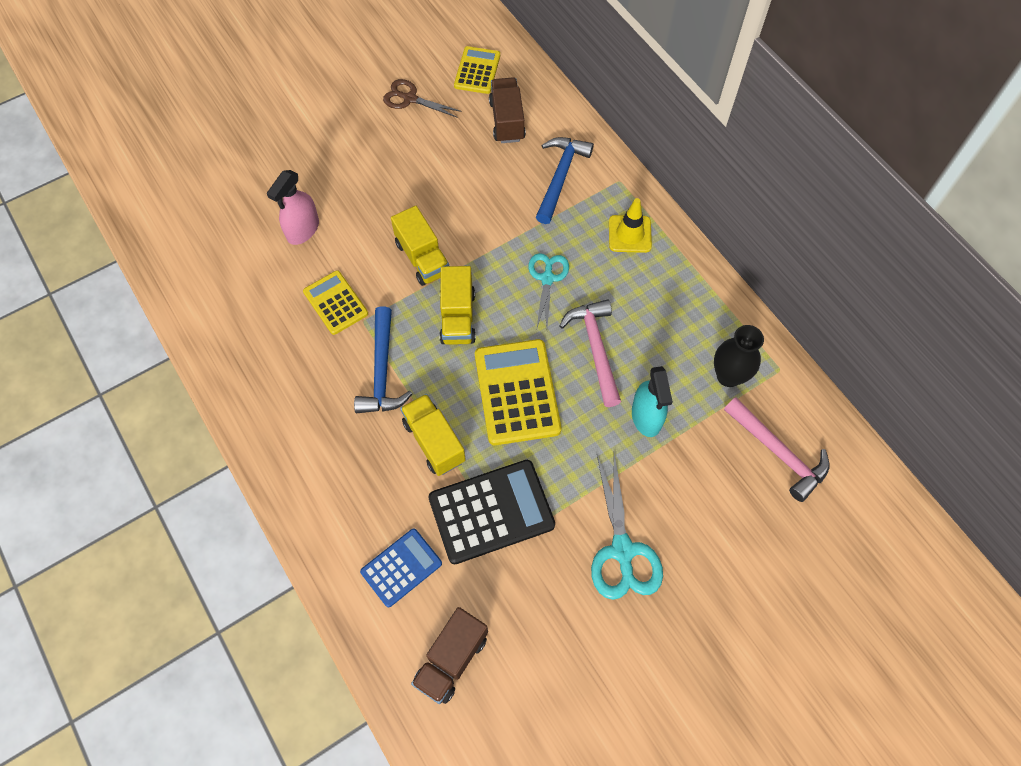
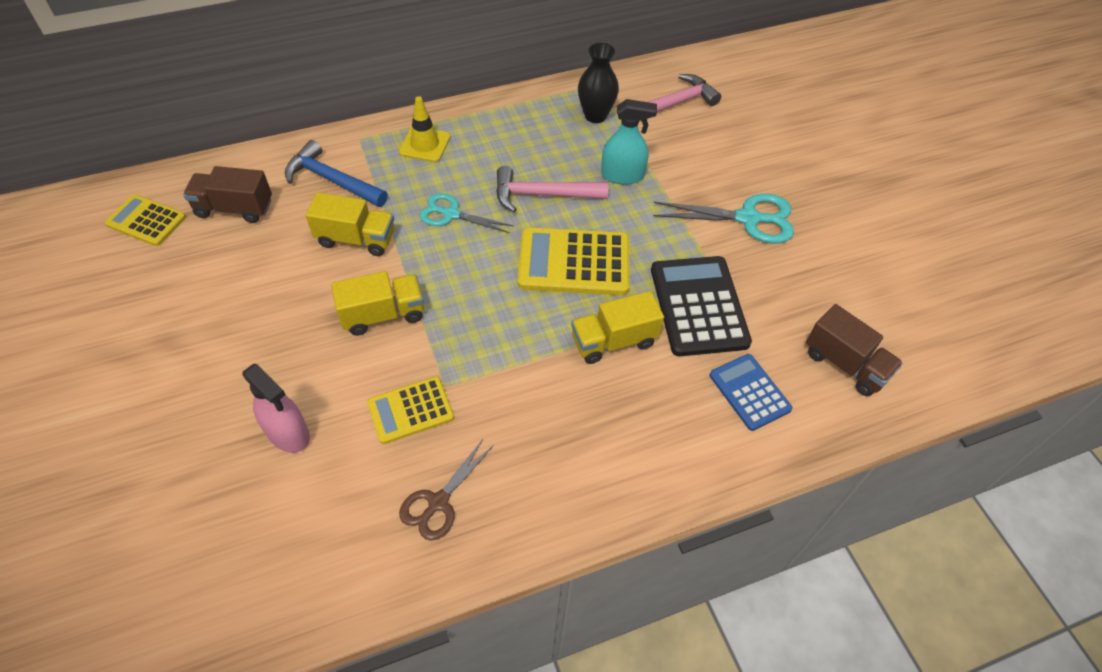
camera: 80 degrees left, 10 degrees down
blue hammer [354,306,412,413] -> none
brown scissors [383,79,462,118] -> brown scissors moved to [399,439,494,541]
yellow truck [440,266,476,345] -> yellow truck moved to [306,192,394,256]

